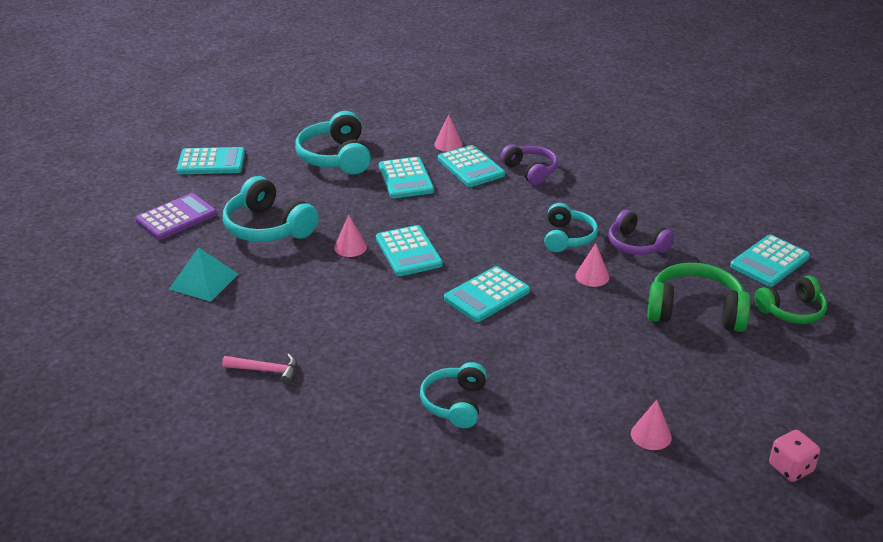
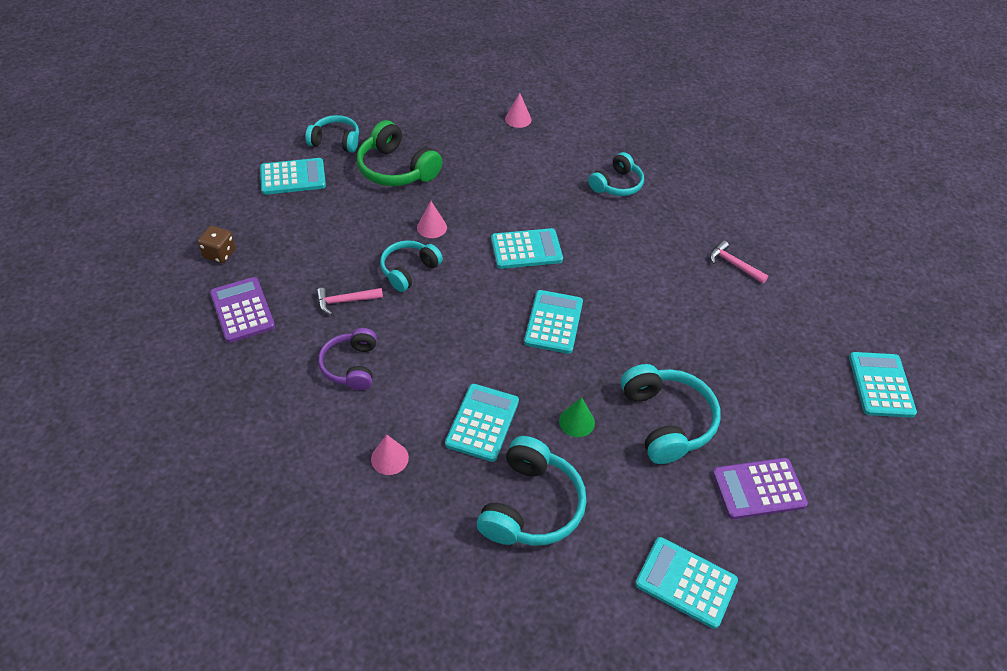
camera: 150 degrees left, 15 degrees up
turquoise pyramid [169,247,238,302] -> none
pink cone [334,215,367,257] -> none
turquoise calculator [438,145,505,187] -> turquoise calculator moved to [849,352,917,418]
purple headphones [609,210,674,255] -> none
green headphones [755,276,827,324] -> turquoise headphones [305,115,359,152]
pink dice [769,430,820,482] -> none
none -> brown dice [198,226,236,263]
none -> purple calculator [210,277,275,343]
none -> pink hammer [316,288,383,315]
none -> green cone [559,397,595,437]

